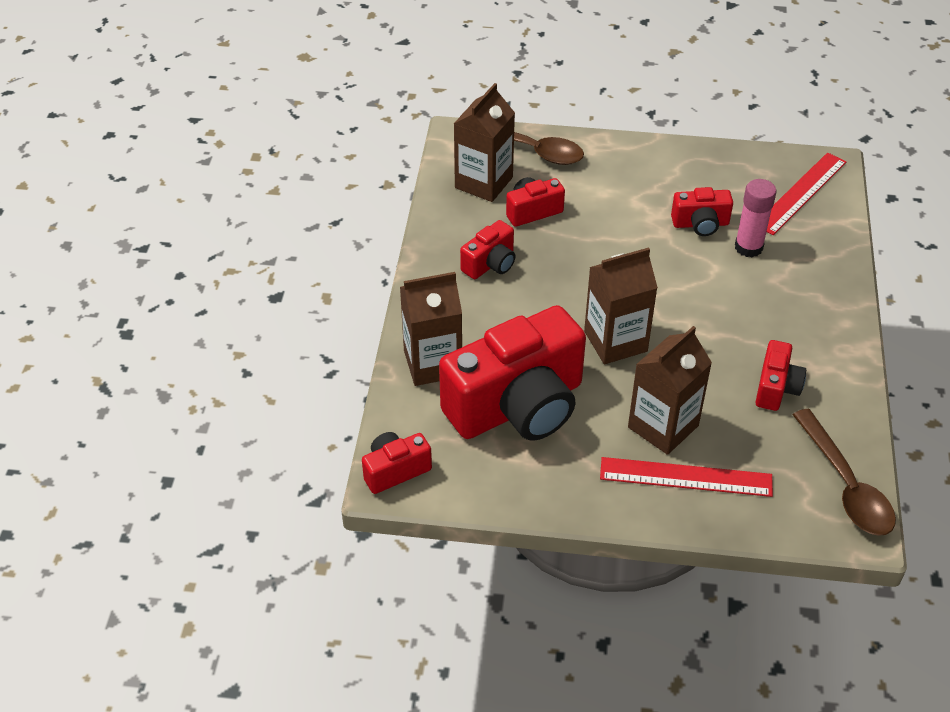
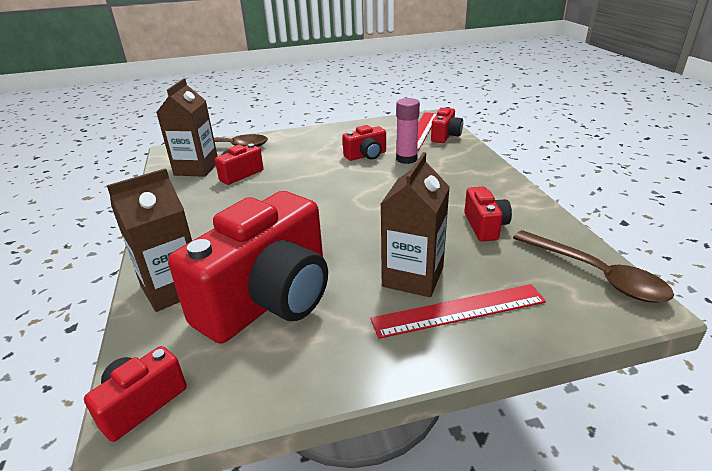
camera: 20 degrees left, 15 degrees down
red camera [460,220,516,279] -> red camera moved to [431,108,463,143]
brown carton [584,248,658,364] -> none

